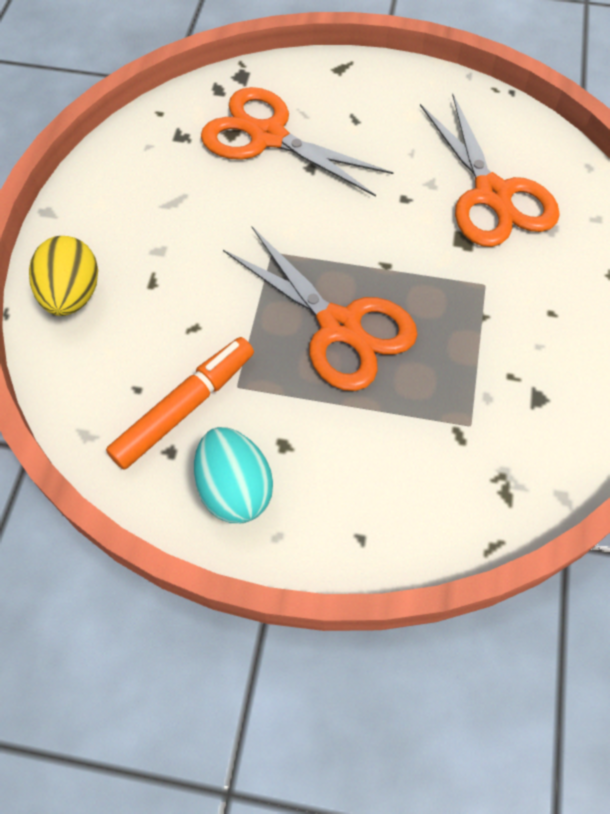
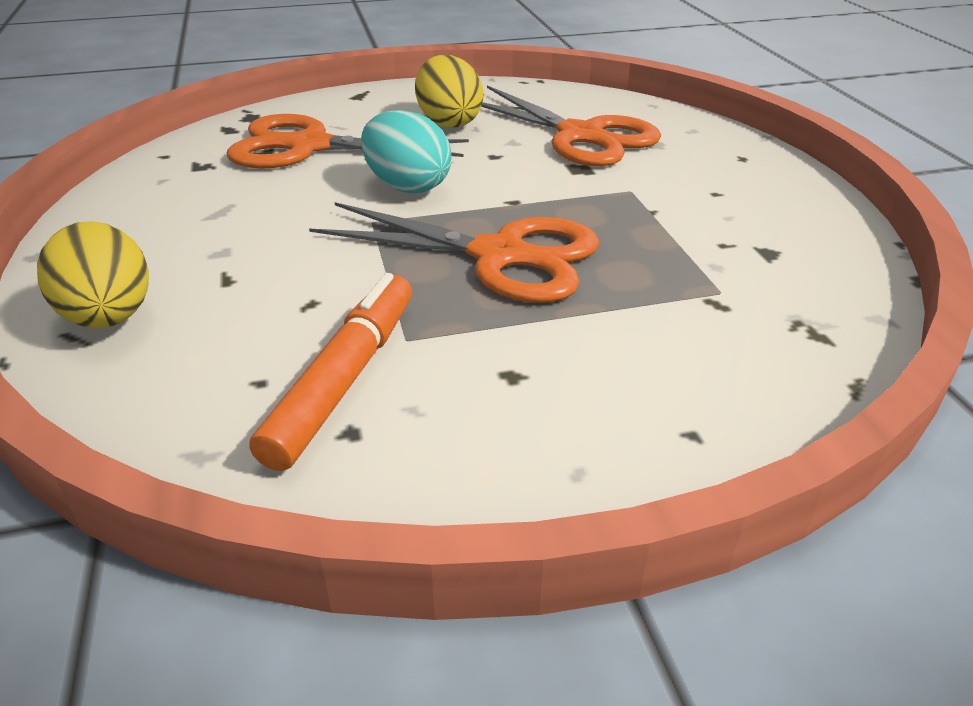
camera: 25 degrees left, 25 degrees down
turquoise egg [194,427,273,523] -> turquoise egg moved to [361,110,451,194]
none -> yellow egg [415,55,483,128]

